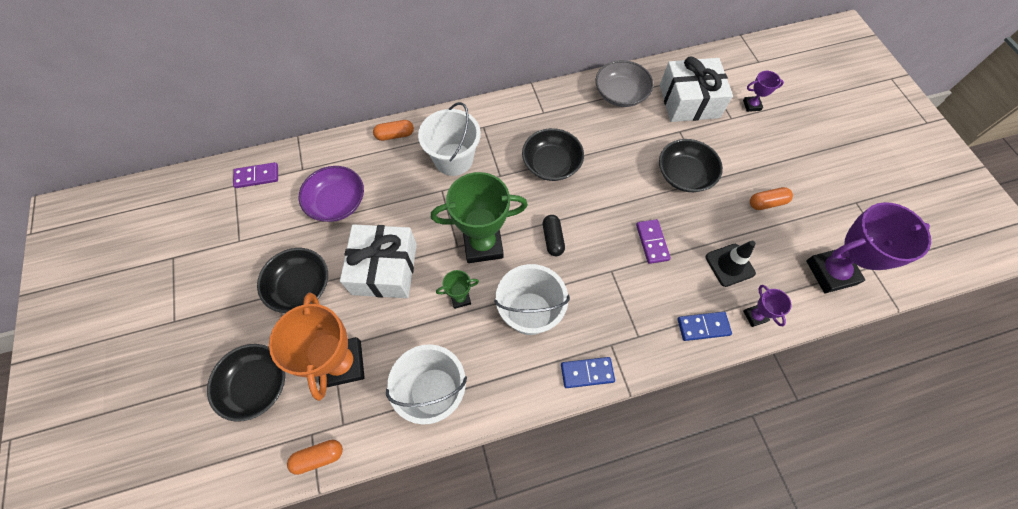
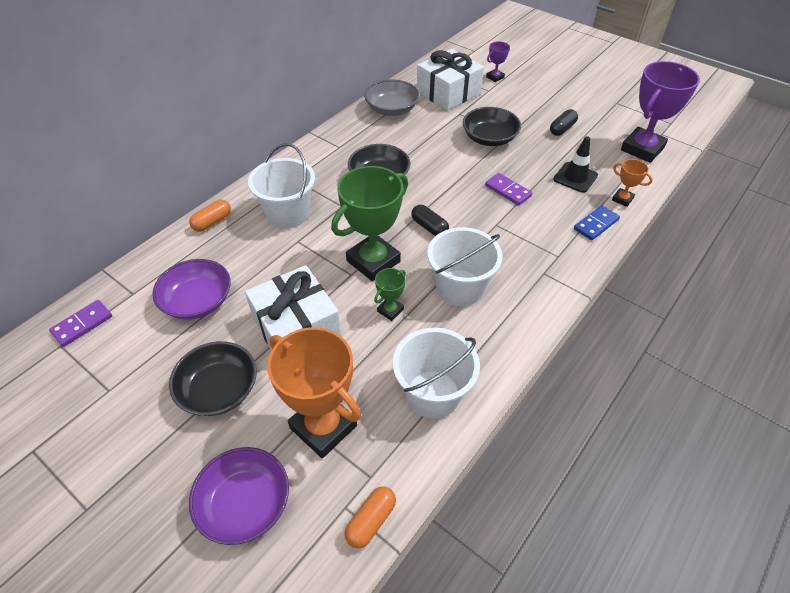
camera: 35 degrees left, 15 degrees down
black bowl [207,344,286,422] -> purple bowl [189,447,289,545]
blue domino [561,357,615,388] -> none
purple trophy [743,285,791,327] -> orange trophy [612,159,653,207]
orange capsule [750,187,793,210] -> black capsule [550,109,578,136]

